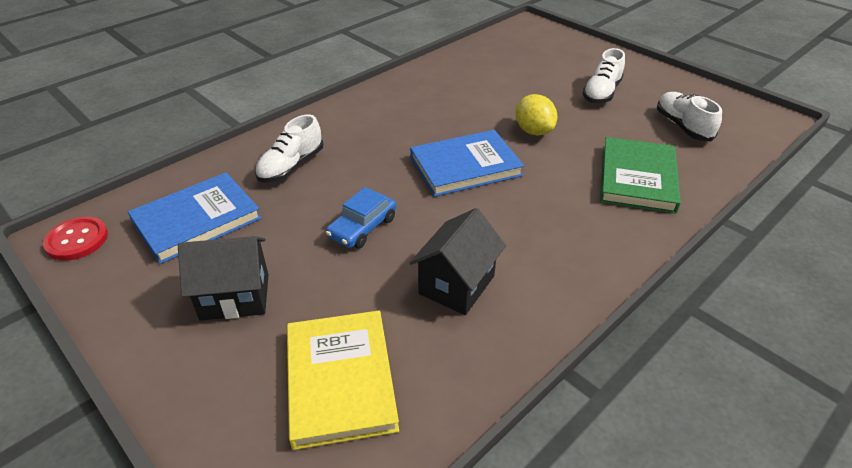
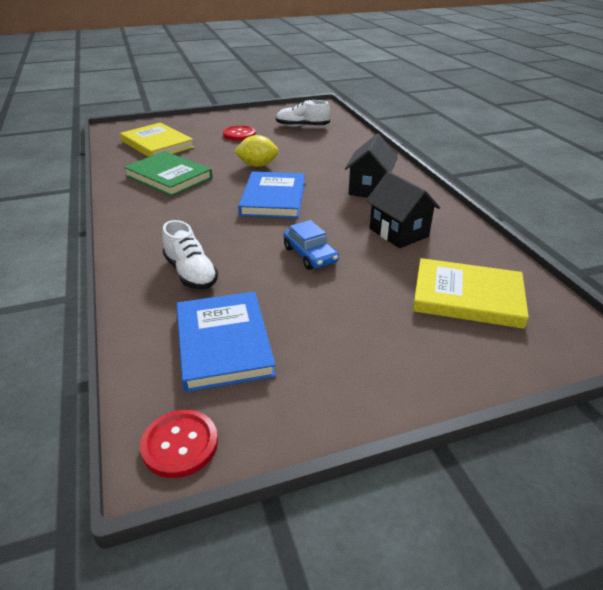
camera: 65 degrees left, 5 degrees down
black house [178,236,269,321] -> black house moved to [345,134,398,198]
white shoe [583,48,625,103] -> red button [223,125,256,141]
green book [600,137,681,214] -> green book moved to [123,151,213,196]
none -> yellow book [120,122,194,157]

